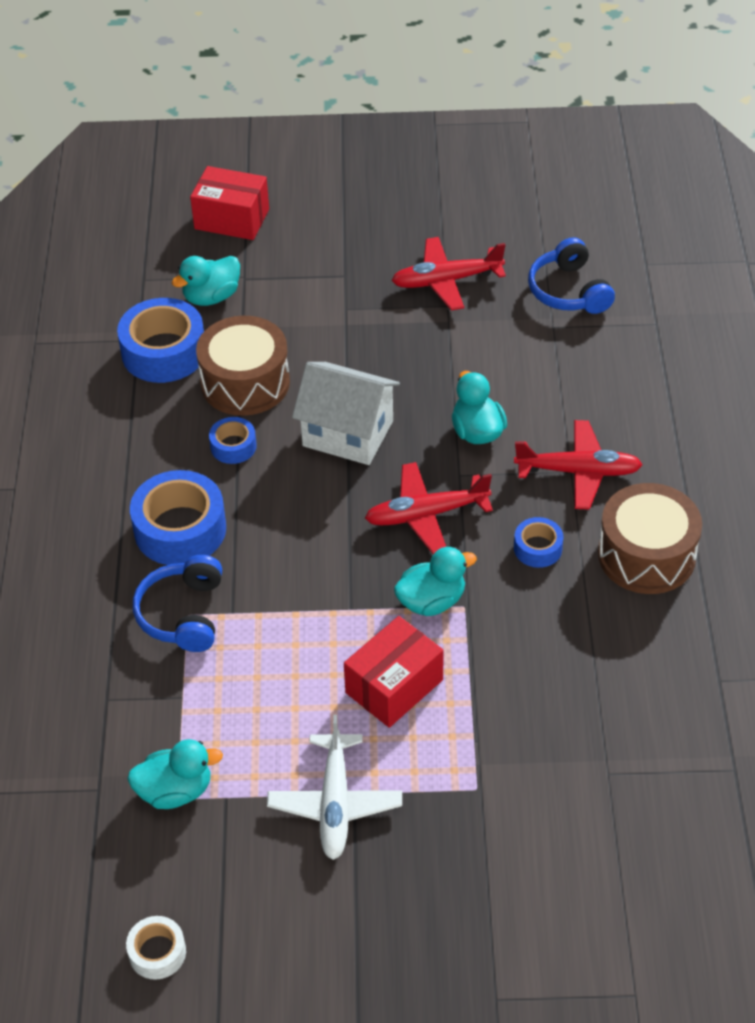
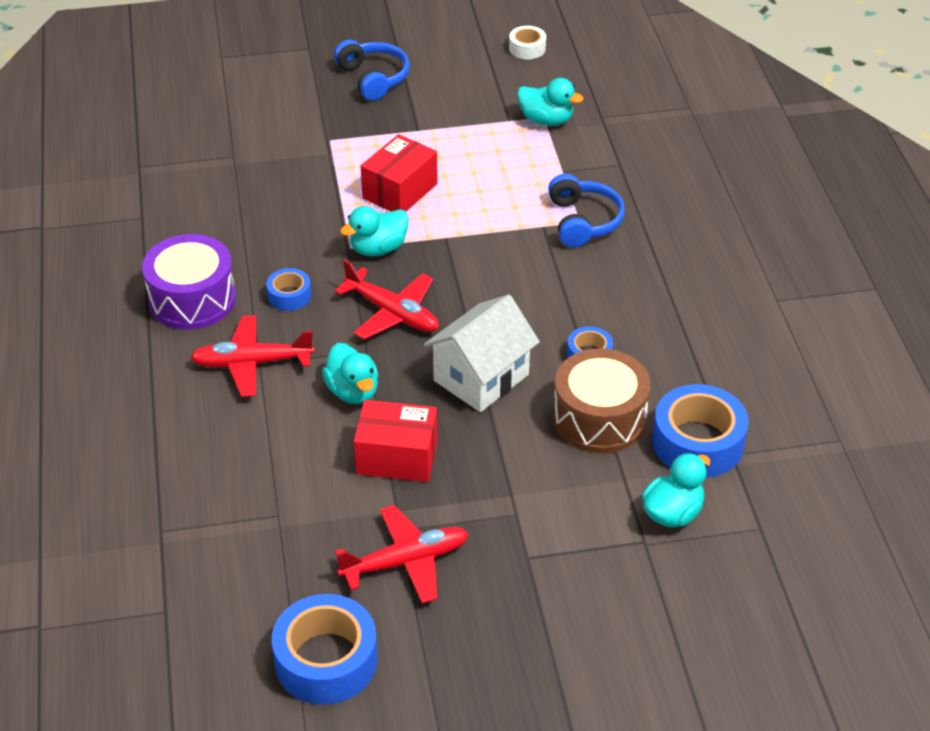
camera: 170 degrees right, 5 degrees down
turquoise duck [127,739,223,809] -> turquoise duck turned 135 degrees counterclockwise [517,78,583,126]
blue tape [130,470,226,565] -> blue tape moved to [272,594,378,705]
red box [190,166,269,240] -> red box moved to [354,400,437,482]
white plane [267,715,402,860] -> none
white house [292,362,400,465] -> white house turned 60 degrees counterclockwise [424,294,540,412]
red plane [365,462,493,554] -> red plane turned 60 degrees clockwise [335,260,439,340]
blue headphones [528,237,615,314] -> blue headphones moved to [334,40,410,101]
brown drum [598,483,702,594] -> purple drum [142,234,236,330]

